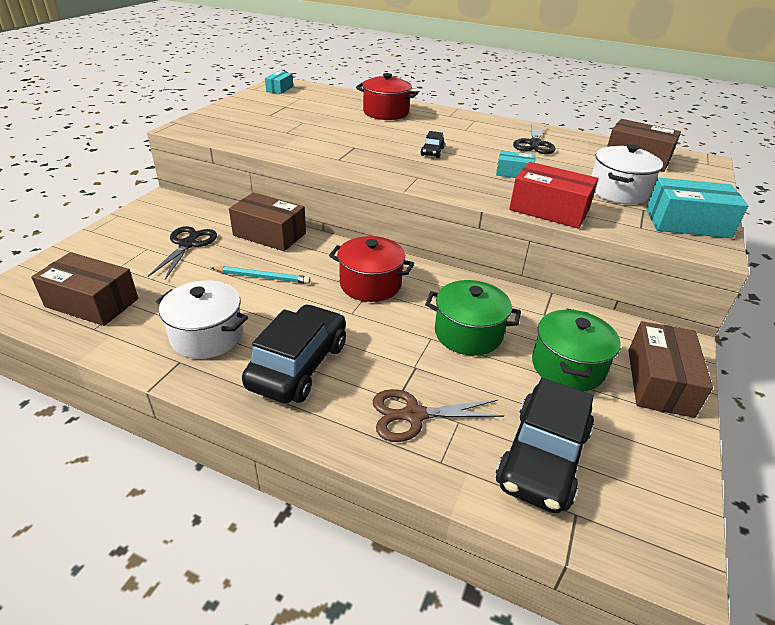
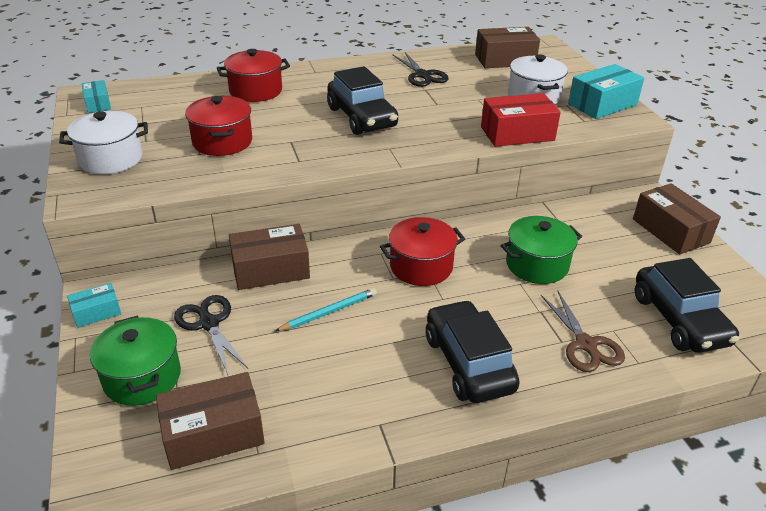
camera: 40 degrees left, 0 degrees up
white pot [156,281,248,359] -> white pot moved to [59,111,148,174]
brown scissors [373,389,504,442] -> brown scissors turned 60 degrees counterclockwise [541,291,625,372]
black car [420,131,445,158] -> black car [327,66,398,135], size x2.27
turquoise box [496,151,535,178] -> turquoise box moved to [67,283,121,328]
green pot [532,309,621,392] -> green pot moved to [90,316,181,406]
none -> red pot [185,96,252,156]

